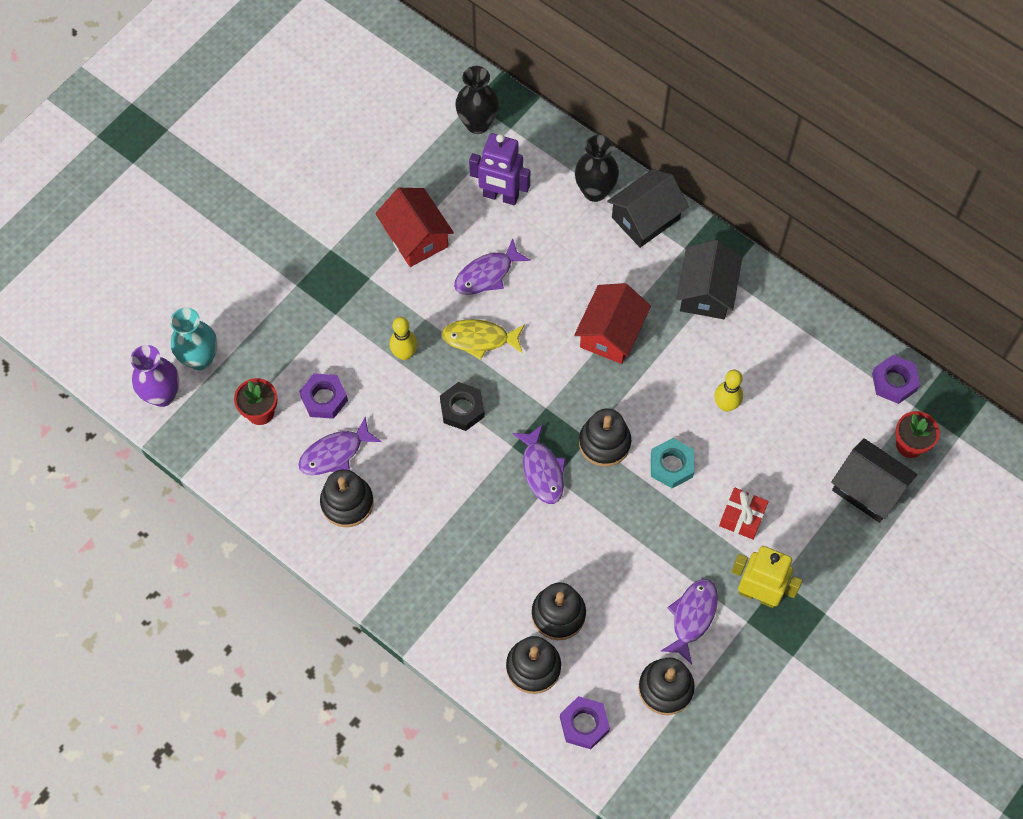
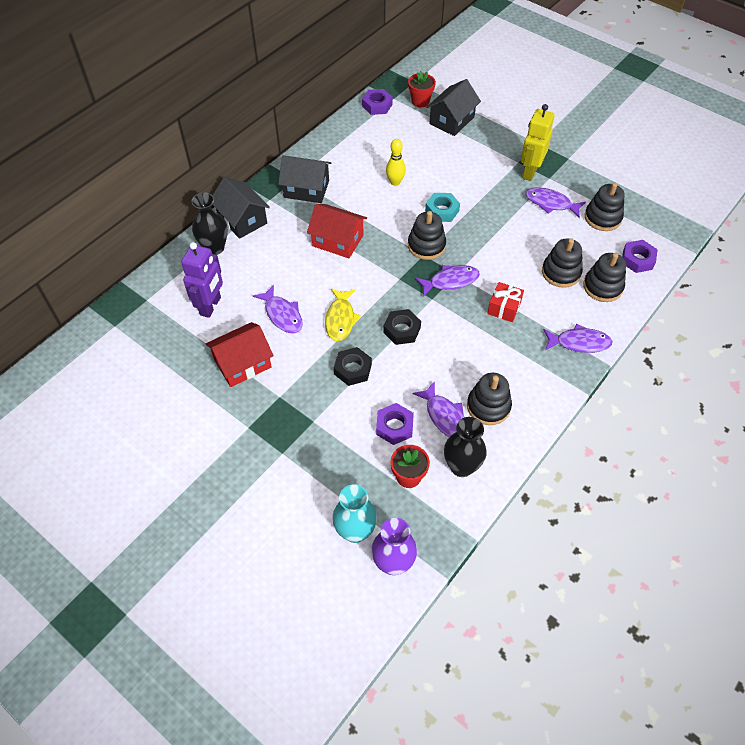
camera: 90 degrees left, 10 degrees down
yellow bowling pin [390,317,418,360] -> black nut [334,347,372,386]
black vase [455,66,499,134] -> black vase moved to [444,417,487,477]
red gift [719,488,769,540] -> red gift moved to [487,282,524,322]
none -> purple fish [543,324,613,353]

